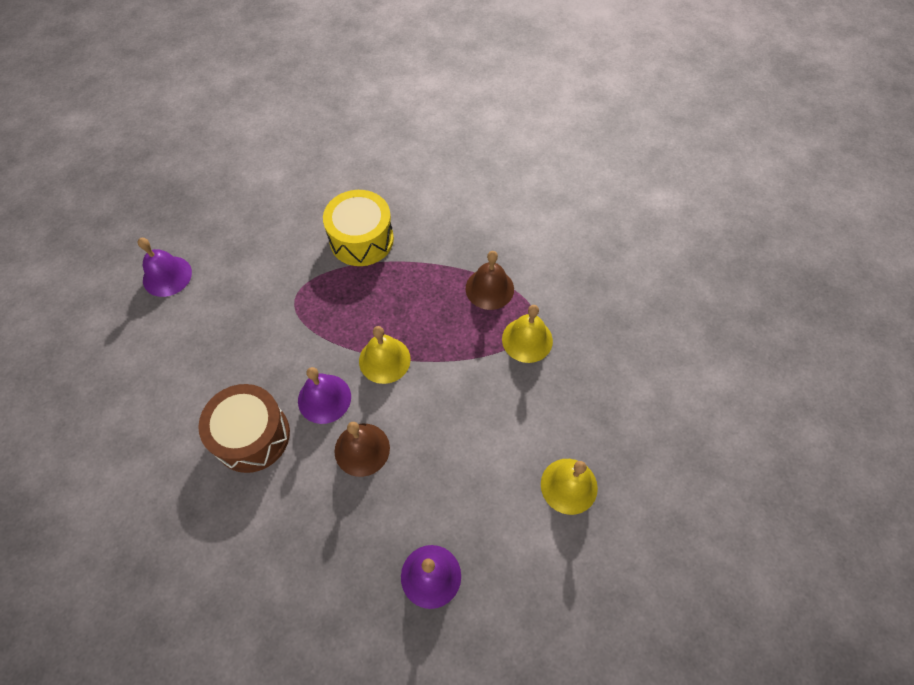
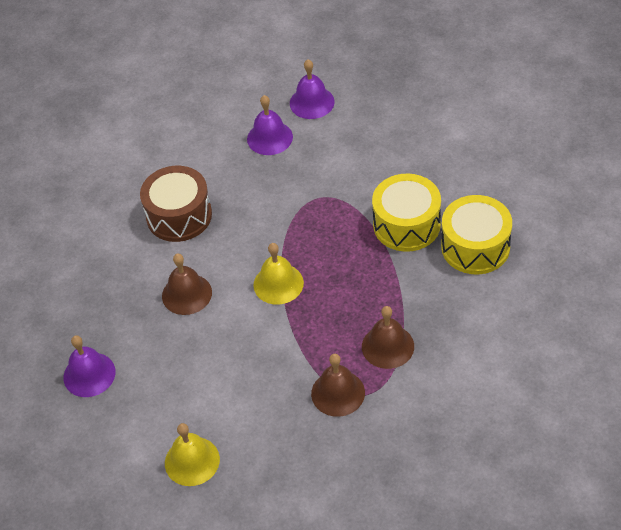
camera: 80 degrees right, 10 degrees down
purple bell [298,367,351,424] -> purple bell moved to [247,95,293,155]
yellow bell [502,305,553,363] -> brown bell [311,354,365,417]
none -> yellow drum [441,195,512,275]

